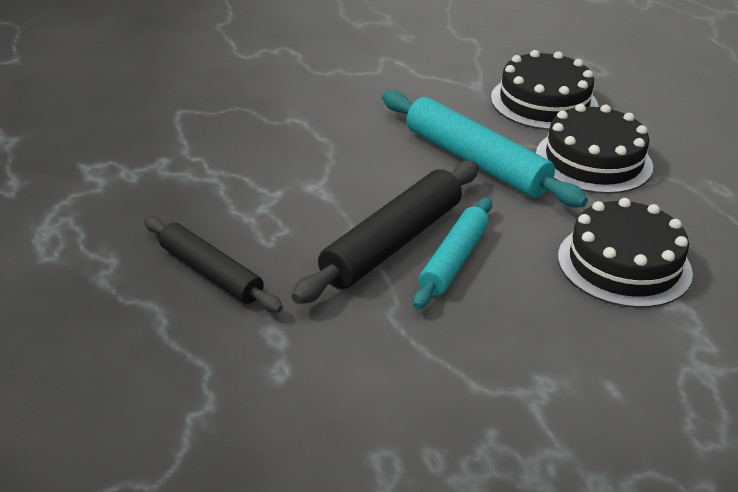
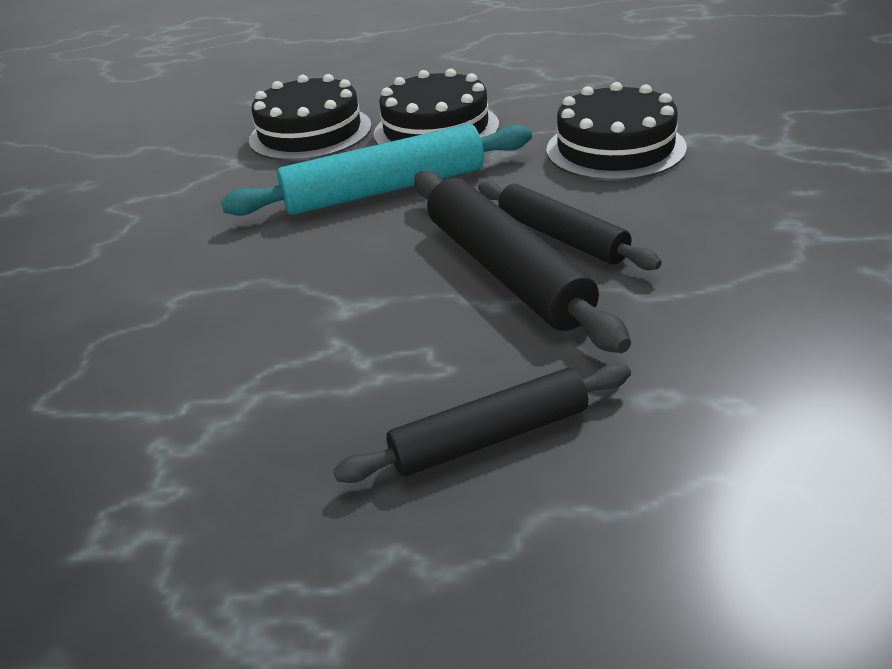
camera: 60 degrees left, 0 degrees up
turquoise rolling pin [413,197,492,309] -> black rolling pin [478,181,662,270]

